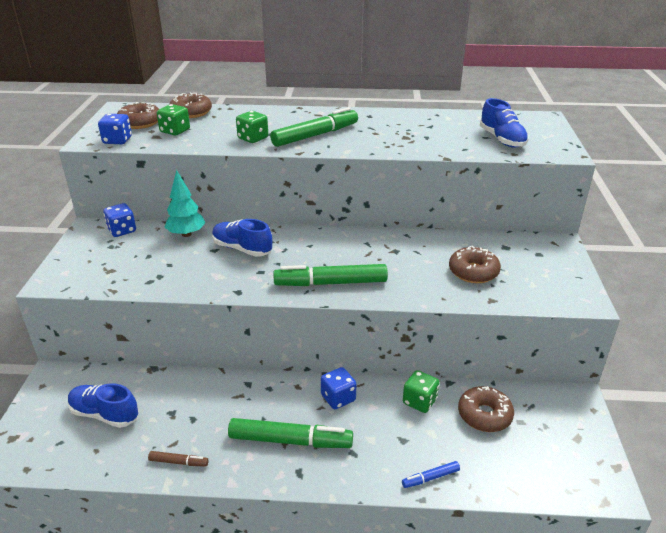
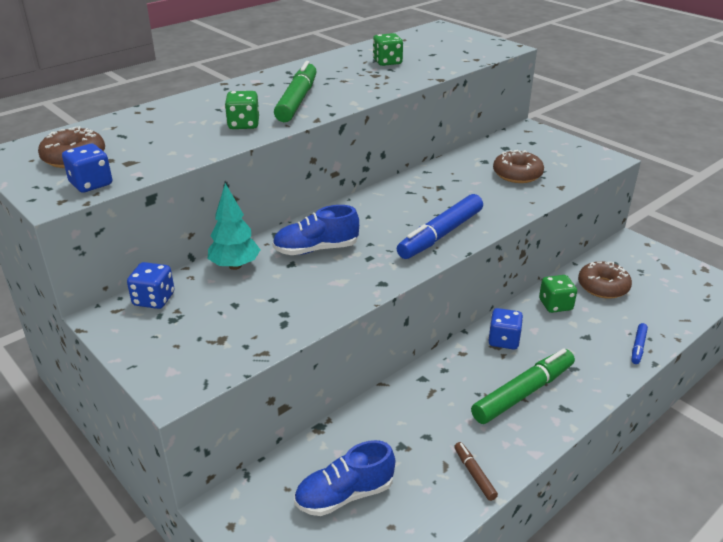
camera: 45 degrees left, 0 degrees up
brown marker [148,451,209,467] -> brown marker turned 75 degrees counterclockwise [454,442,498,501]
green dice [157,104,190,135] -> green dice moved to [373,33,403,66]
brown donut [170,92,212,118] -> none
green marker [273,264,388,286] -> blue marker [397,194,483,259]
blue shoe [480,98,529,147] -> none

